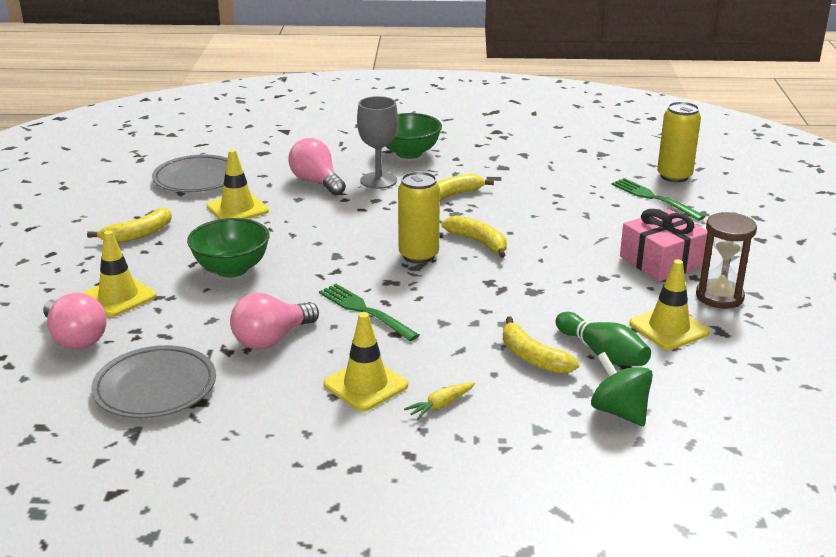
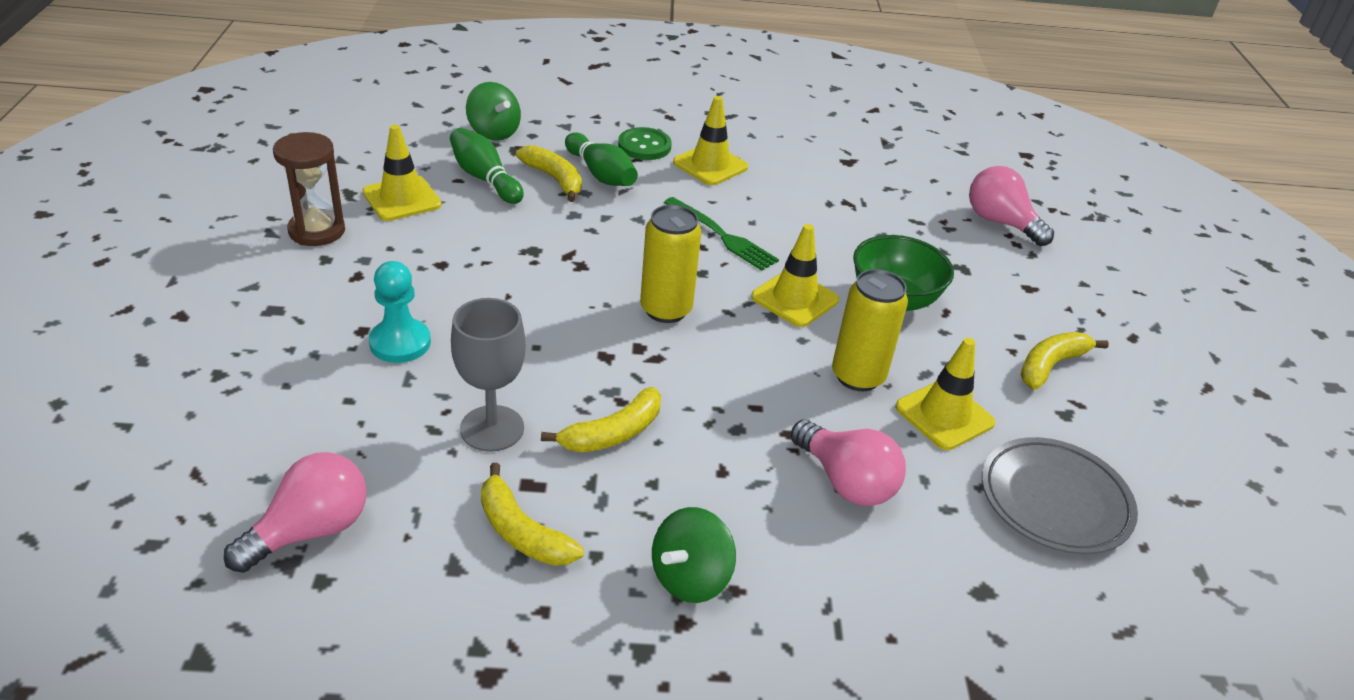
camera: 175 degrees right, 10 degrees up
yellow traffic cone [83,230,156,317] -> yellow traffic cone moved to [751,224,839,327]
grey plate [91,345,216,418] -> none
pink light bulb [230,293,319,349] -> pink light bulb moved to [224,452,367,573]
grey goblet [357,96,398,189] -> grey goblet moved to [451,298,526,452]
green bowl [385,113,442,159] -> green spinning top [652,507,736,603]
yellow carrot [404,382,475,420] -> green button [618,127,672,160]
yellow banana [442,216,507,258] -> yellow banana moved to [481,463,584,566]
green fork [611,178,706,221] -> none
pink gift [620,209,708,282] -> none
yellow can [657,102,701,182] -> yellow can moved to [832,269,908,391]
none -> turquoise pawn [369,261,431,363]
none -> green bowling pin [565,132,638,186]

